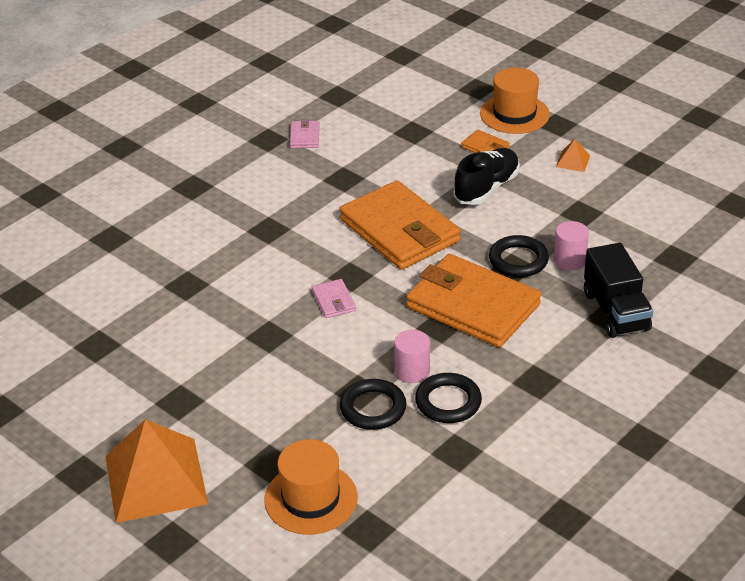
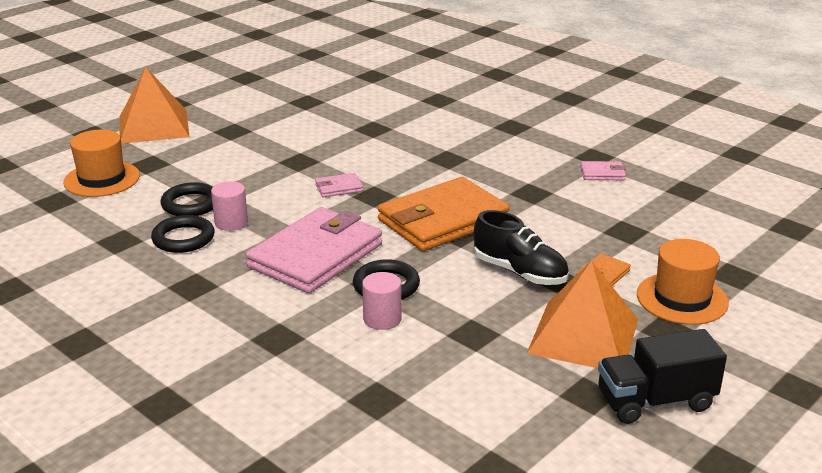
camera: 90 degrees right, 10 degrees down
orange wallet [406,254,541,347] -> pink wallet [246,207,382,293]
orange pyramid [556,139,590,172] -> orange pyramid [527,261,638,368], size x2.47
black truck [584,243,653,338] -> black truck moved to [598,329,727,424]

